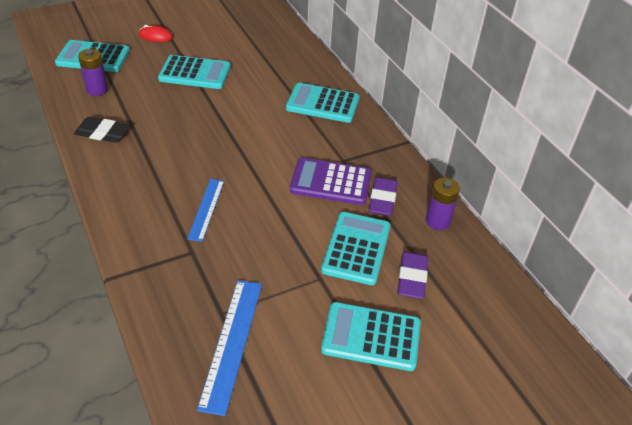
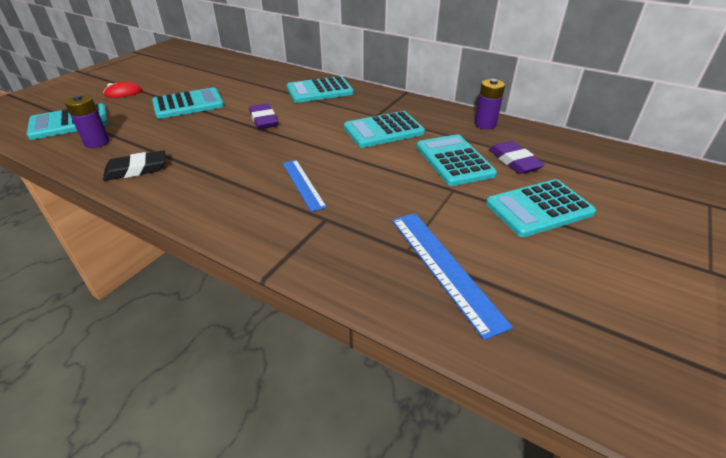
camera: 30 degrees left, 5 degrees down
purple calculator [290,158,371,205] -> turquoise calculator [344,111,425,148]
purple eraser [369,177,398,216] -> purple eraser moved to [249,103,278,129]

